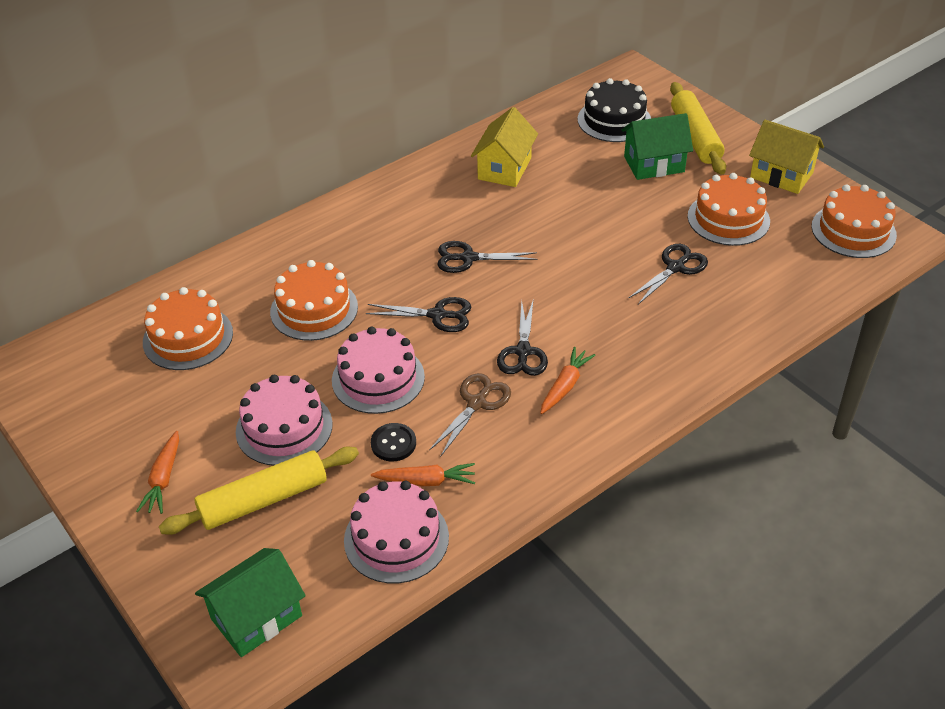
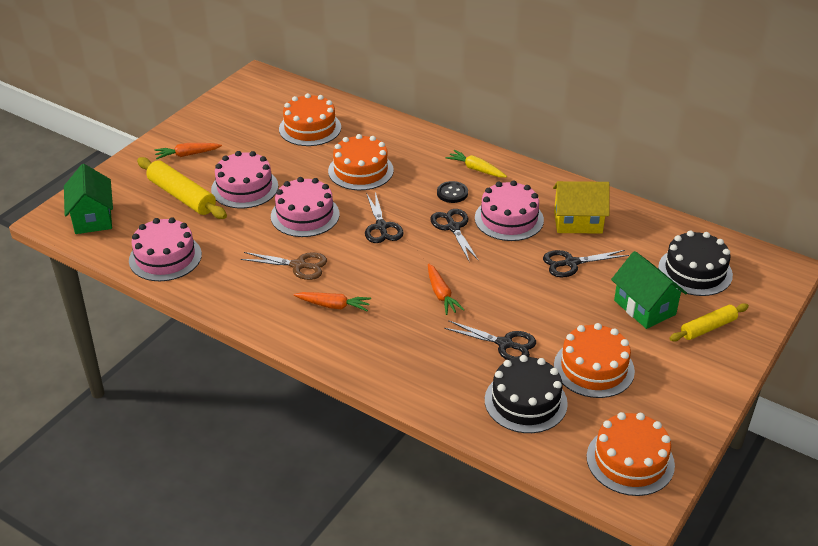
camera: 70 degrees right, 5 degrees down
green house [195,548,306,657] -> green house turned 45 degrees clockwise [64,164,113,234]
black button [371,423,416,462] -> black button moved to [437,181,468,203]
orange carrot [371,463,475,486] -> orange carrot moved to [428,263,464,315]
black scissors [497,300,548,376] -> black scissors moved to [543,250,629,277]
yellow rolling pin [670,82,726,175] -> yellow rolling pin [669,303,749,341], size x0.63
yellow house [749,120,824,194] -> none
none -> yellow carrot [446,150,507,177]
none -> pink cake [475,180,544,241]
none -> black cake [485,355,568,433]

